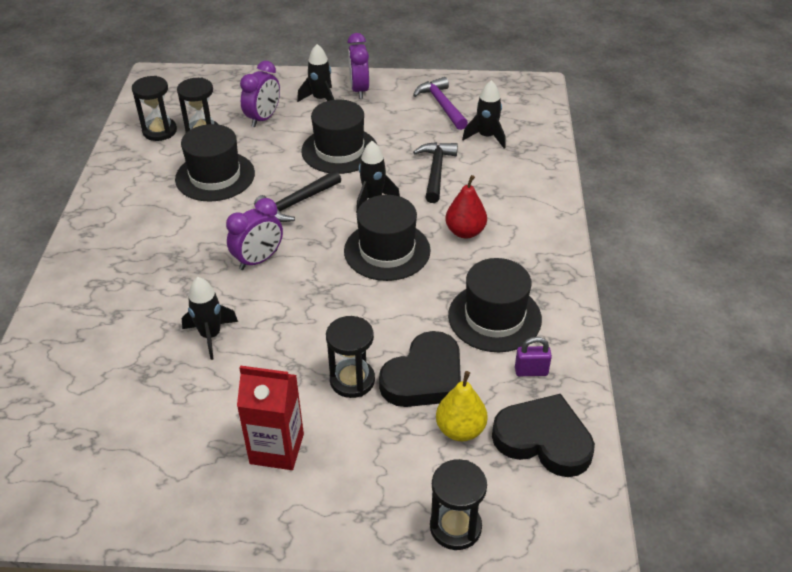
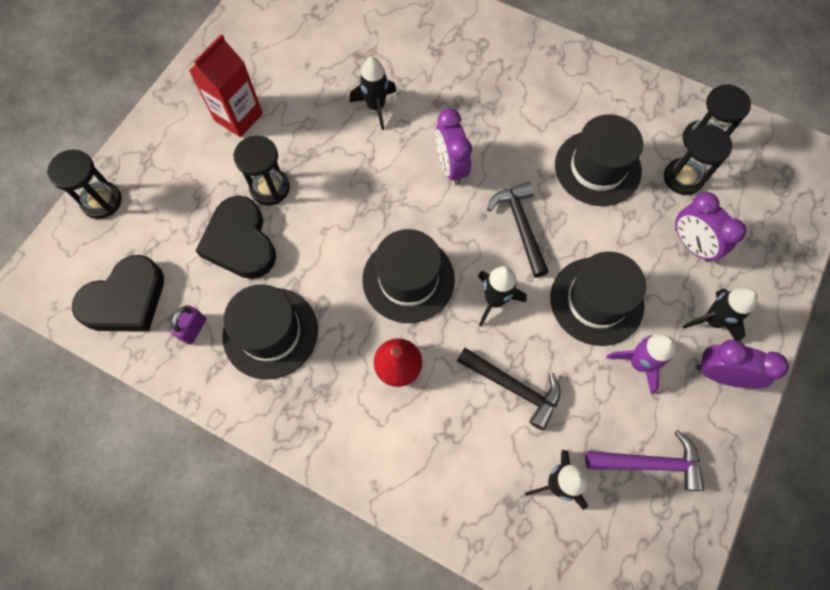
camera: 115 degrees right, 25 degrees up
yellow pear [436,371,488,441] -> none
none -> purple rocket [606,334,675,394]

